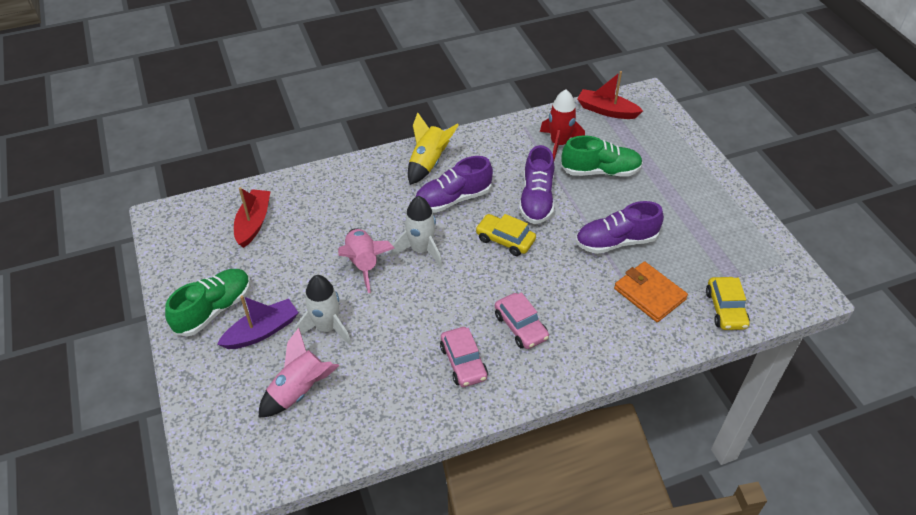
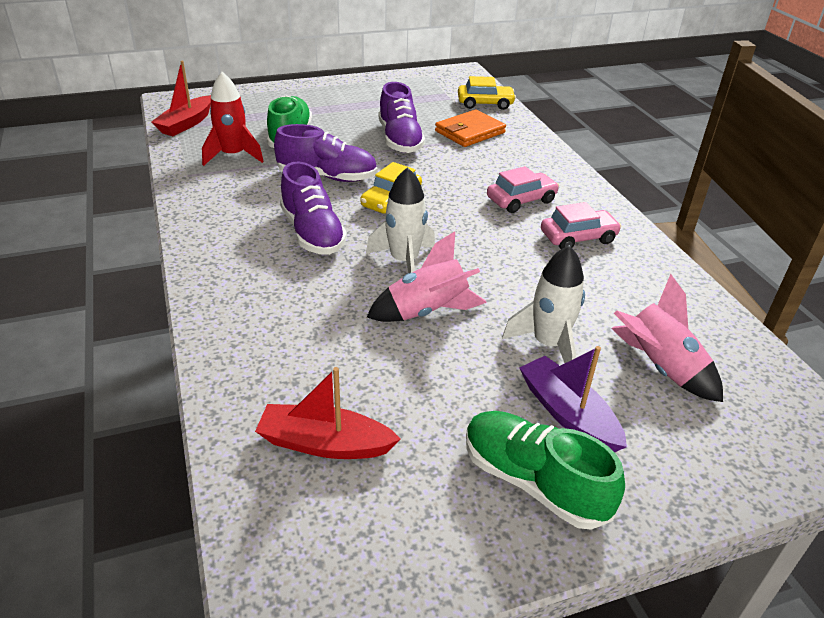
camera: 90 degrees left, 10 degrees down
yellow rocket [408,113,459,185] -> none

